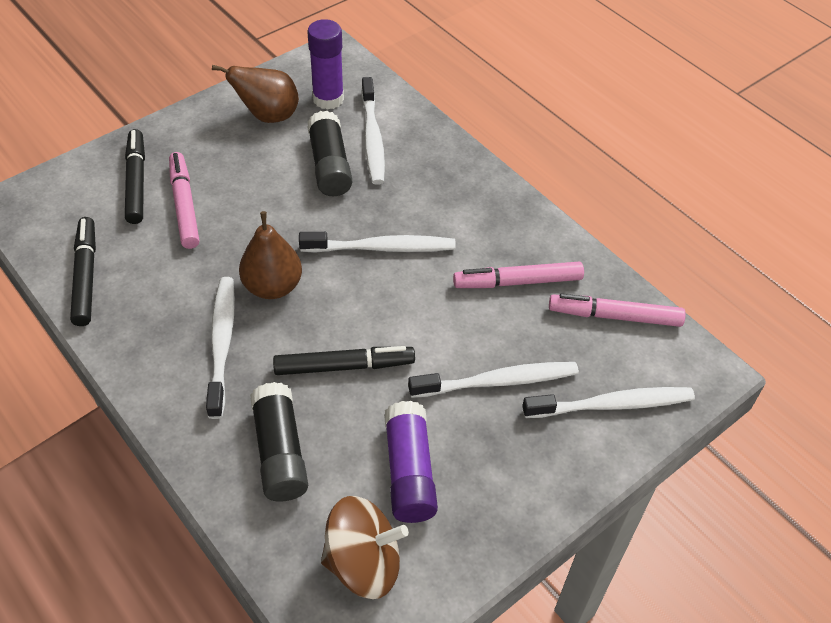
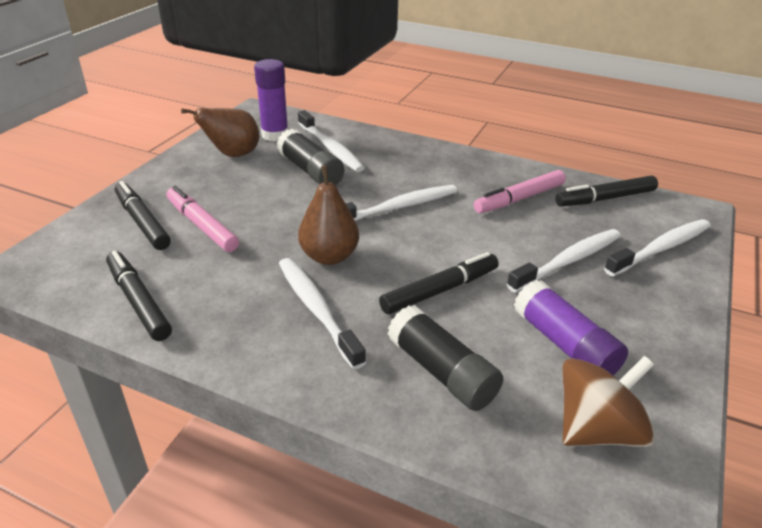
camera: 25 degrees left, 15 degrees down
pink marker [549,294,686,327] -> black marker [555,175,658,207]

